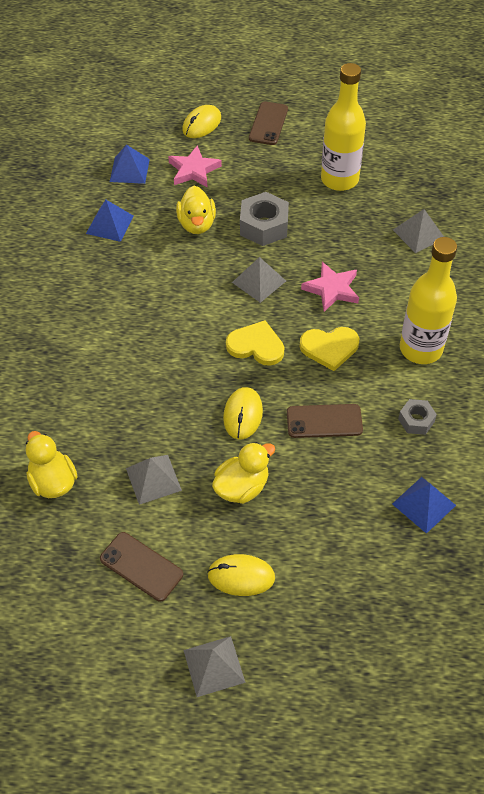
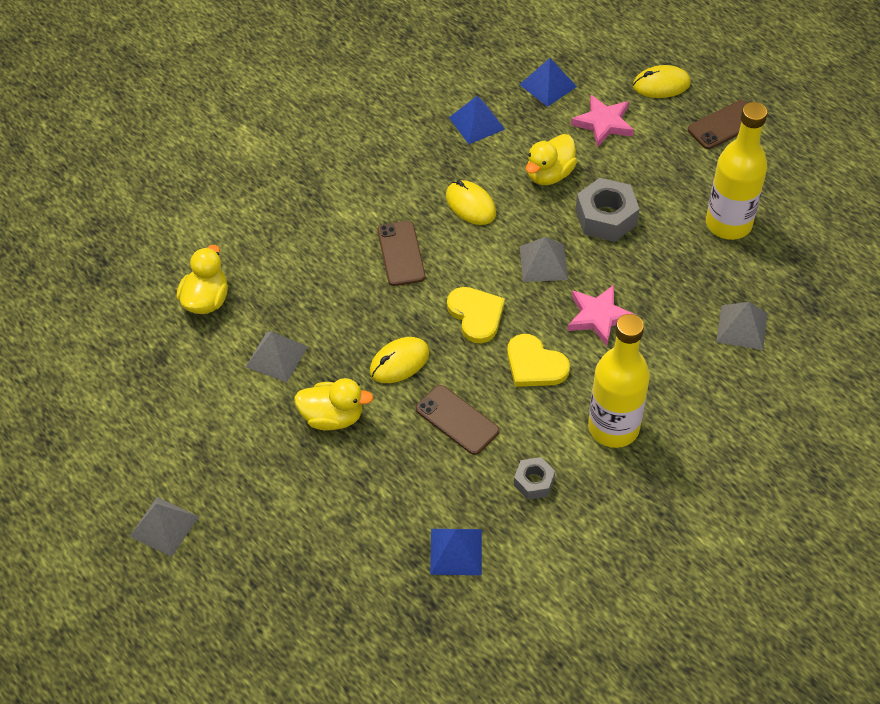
camera: 45 degrees right, 0 degrees up
brown phone [100,532,183,602] -> brown phone moved to [378,221,425,286]
yellow mouse [207,554,275,596] -> yellow mouse moved to [446,180,496,225]

